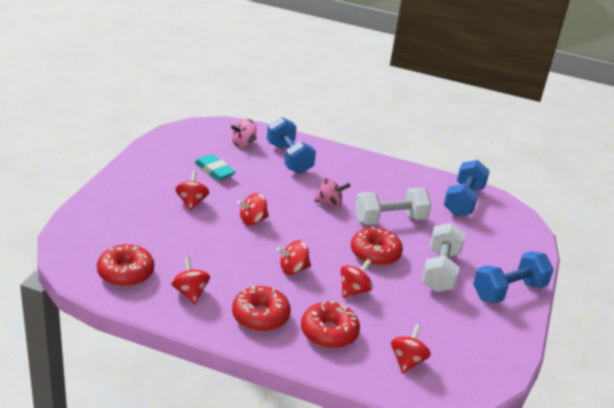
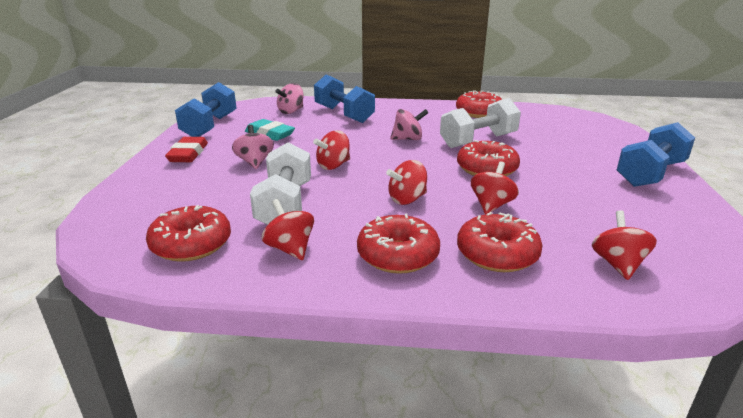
camera: 10 degrees left, 5 degrees down
red spinning top [175,171,209,211] -> pink spinning top [232,125,274,169]
white dumbbell [421,223,465,292] -> white dumbbell moved to [250,142,311,225]
blue dumbbell [444,160,490,216] -> blue dumbbell moved to [175,82,236,137]
none -> red eraser [165,137,208,162]
none -> red donut [456,91,502,118]

